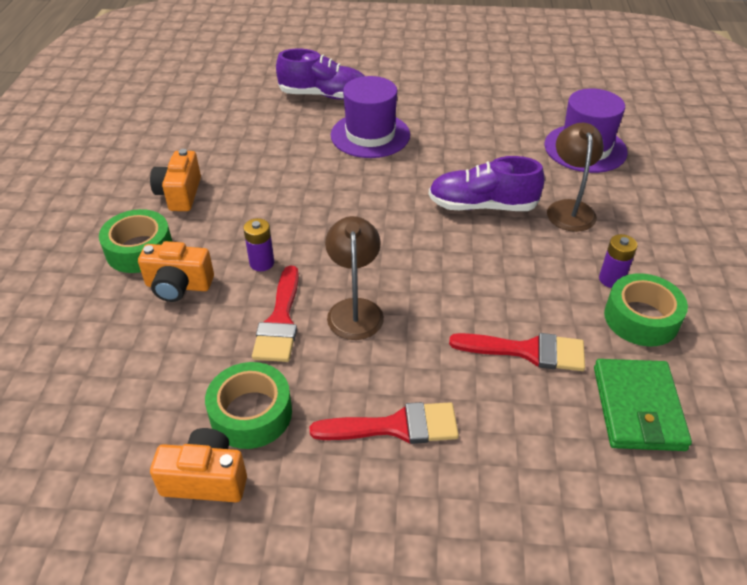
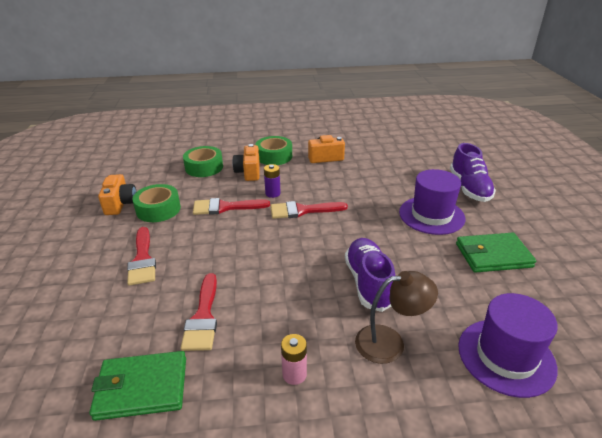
camera: 80 degrees right, 10 degrees down
brown lamp [325,216,384,340] -> none
purple battery [599,234,637,288] -> pink battery [281,334,307,385]
green tape [604,273,688,347] -> green tape moved to [183,146,223,177]
none -> red brush [270,201,348,219]
none -> green wallet [456,233,536,273]

